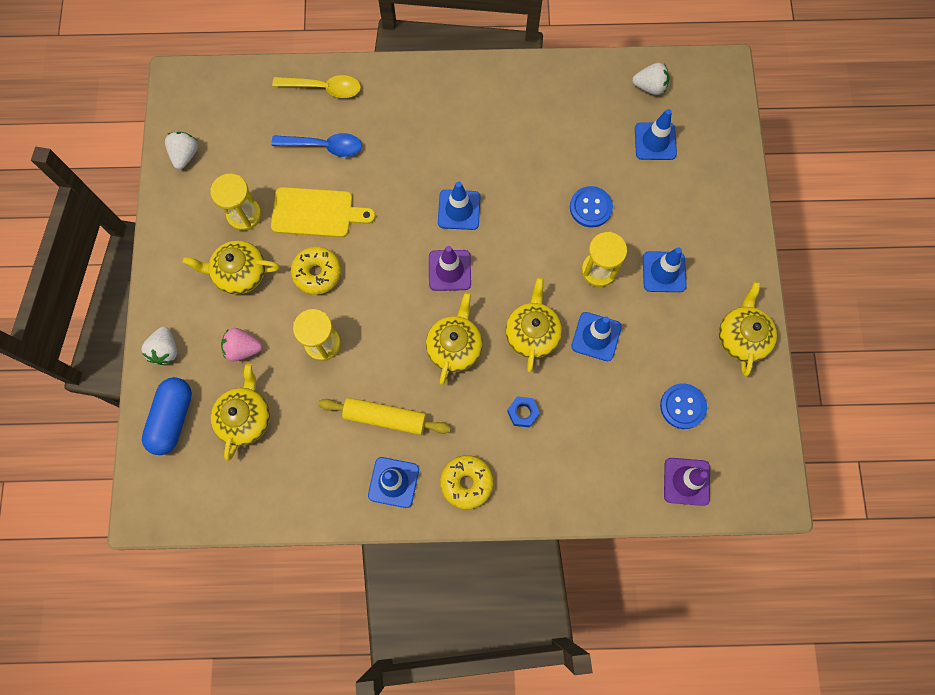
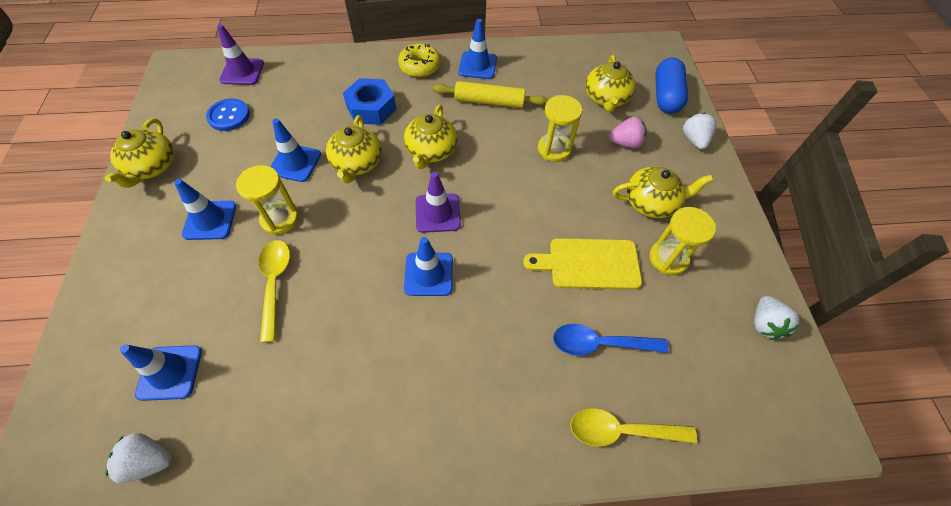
camera: 175 degrees right, 15 degrees down
yellow donut [291,247,341,295] -> none
blue nut [507,396,540,427] -> blue nut [343,78,396,125], size x1.81
blue button [570,186,613,228] -> yellow spoon [259,240,290,343]

